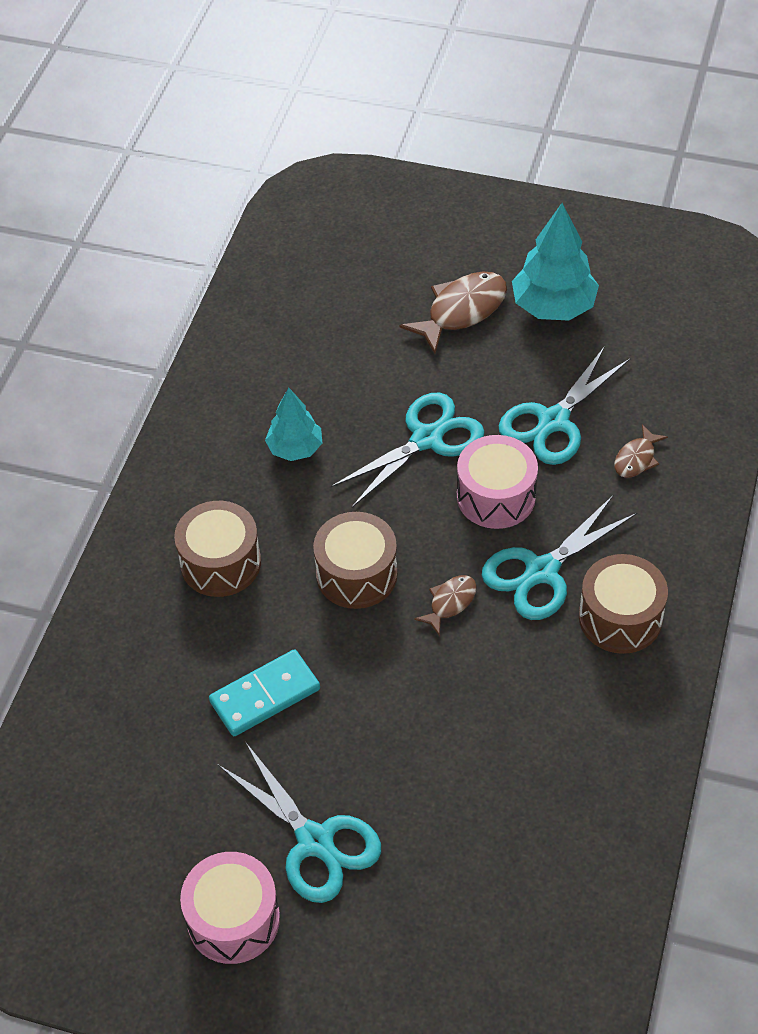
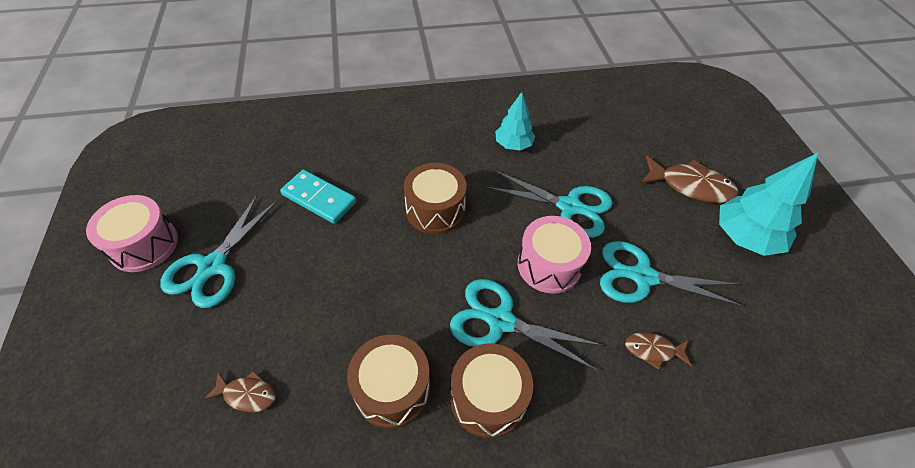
camera: 60 degrees right, 0 degrees up
brown drum [174,501,261,597] -> brown drum moved to [347,334,430,429]
brown fish [414,575,477,635] -> brown fish moved to [203,370,276,412]

